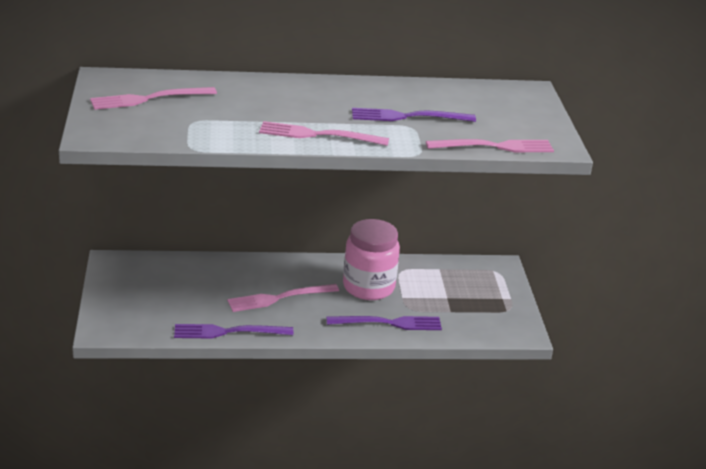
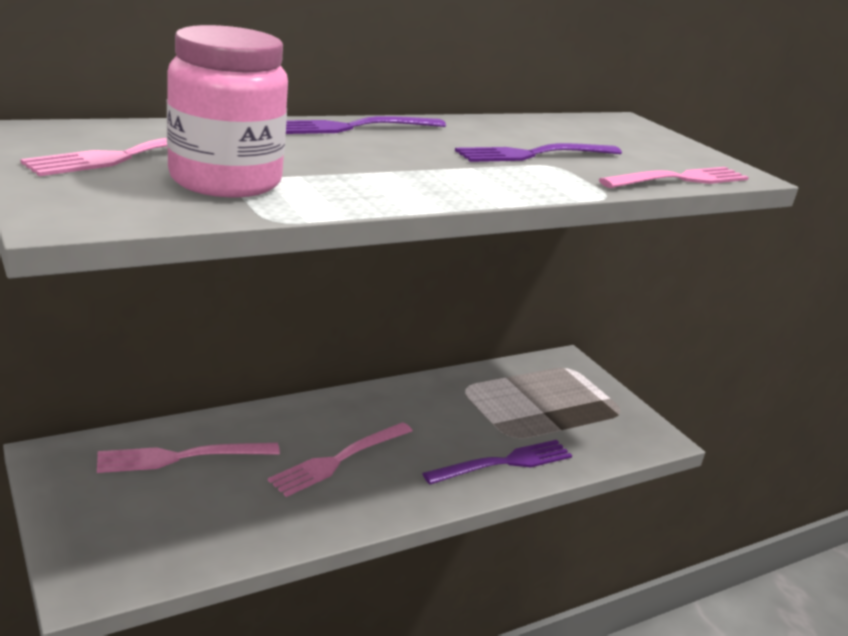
camera: 25 degrees left, 5 degrees down
purple fork [174,324,293,339] -> purple fork moved to [286,116,446,134]
pink fork [259,121,389,146] -> pink fork moved to [97,443,280,473]
pink jar [343,219,400,300] -> pink jar moved to [167,25,288,197]

